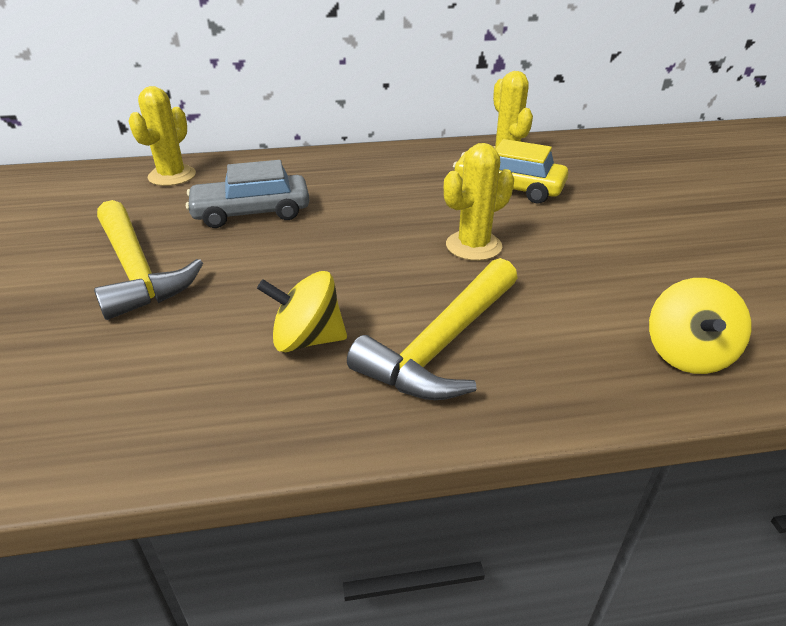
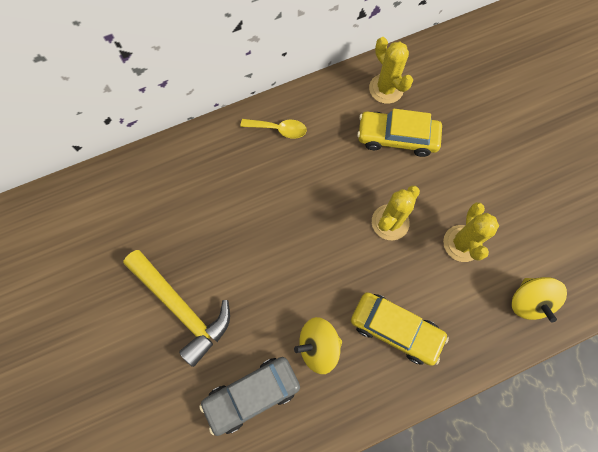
camera: 15 degrees left, 35 degrees up
yellow cactus [129,86,196,186] -> yellow cactus moved to [443,202,499,262]
grey car [186,160,309,228] -> grey car moved to [199,357,300,436]
yellow hammer [347,258,518,400] -> yellow car [351,292,449,366]
none -> yellow spoon [240,119,307,139]

